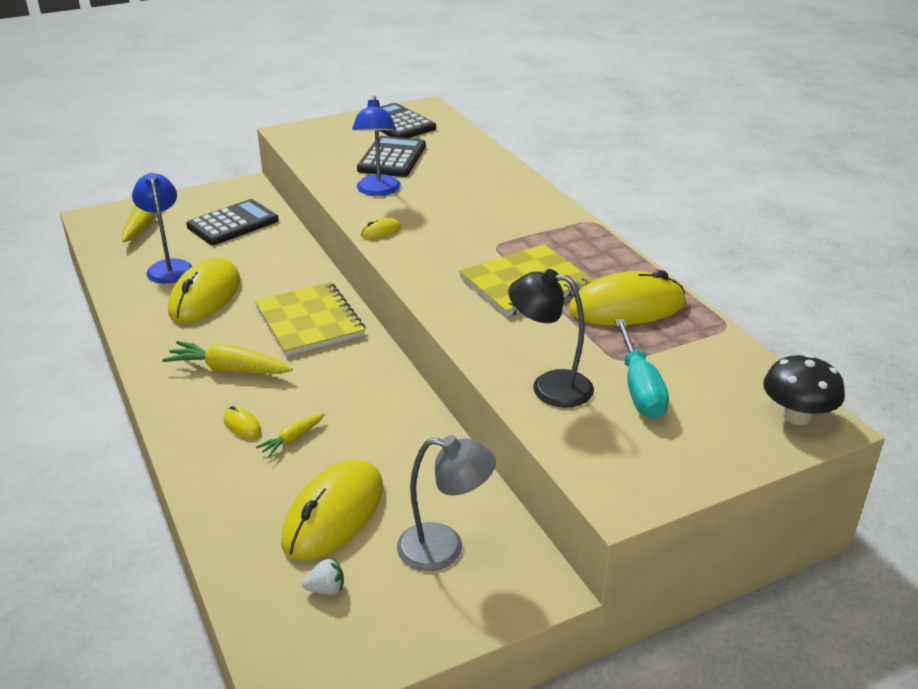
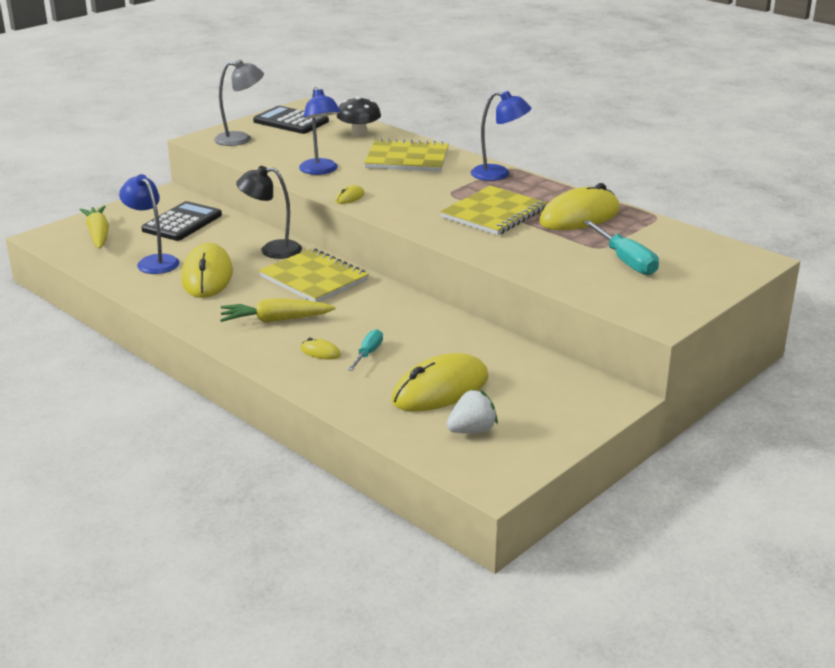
camera: 20 degrees left, 5 degrees down
yellow carrot [256,413,325,457] -> turquoise screwdriver [348,329,383,371]
yellow mouse [281,460,383,561] -> yellow mouse turned 45 degrees clockwise [391,353,488,411]
white strawberry [302,558,344,595] -> white strawberry [447,390,498,433], size x1.60
black calculator [357,136,426,177] -> none
grey lamp [397,435,496,571] -> grey lamp moved to [214,59,264,146]
black lamp [508,269,594,408] -> black lamp moved to [236,166,302,259]
black mushroom [763,354,845,425] -> black mushroom moved to [337,96,381,137]
none -> yellow notebook [364,139,449,172]
none -> blue lamp [470,91,531,181]

